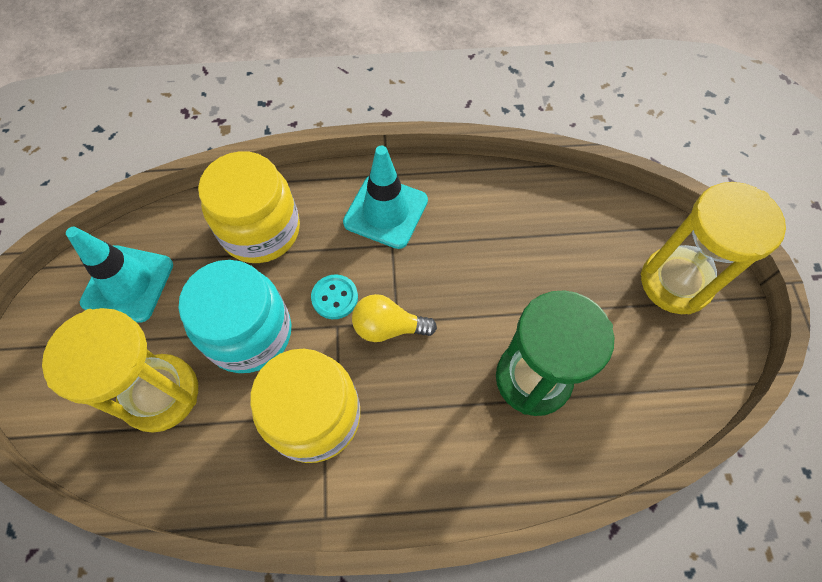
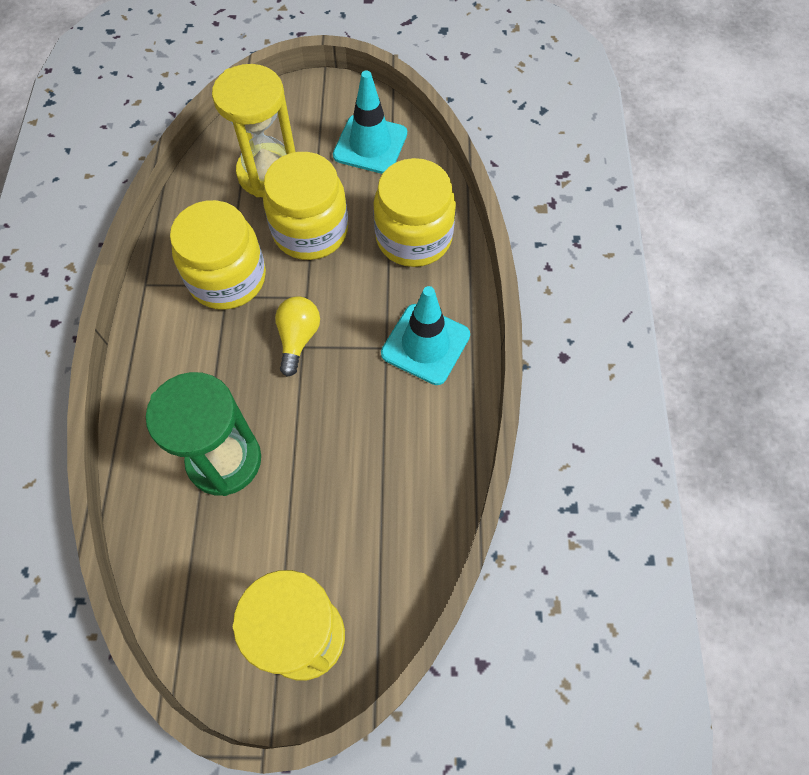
camera: 95 degrees right, 0 degrees up
turquoise jar [178,260,291,373] -> yellow jar [263,152,348,260]
turquoise button [311,275,358,319] -> none

